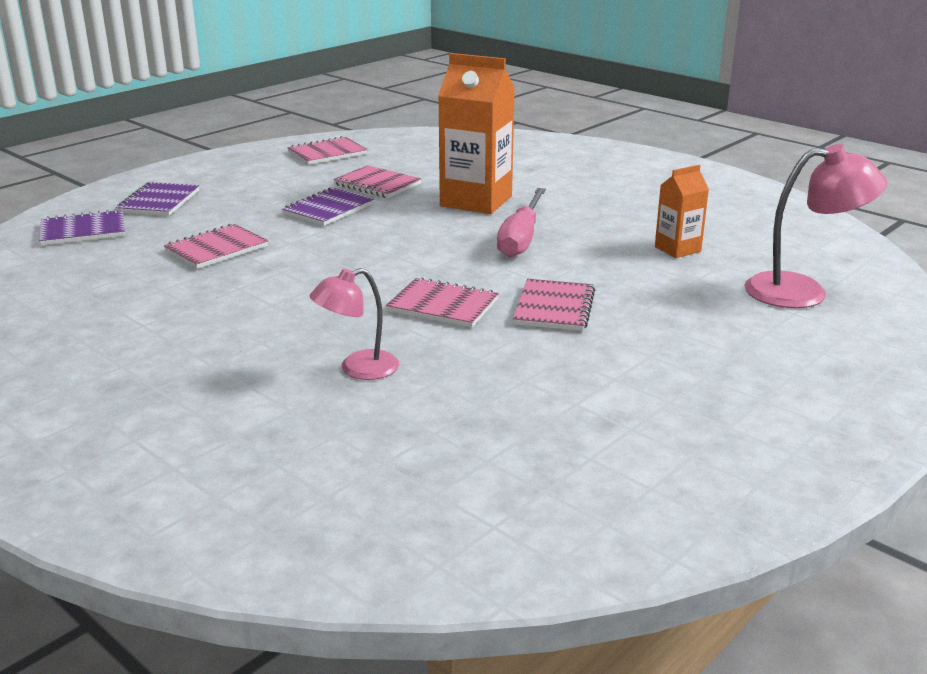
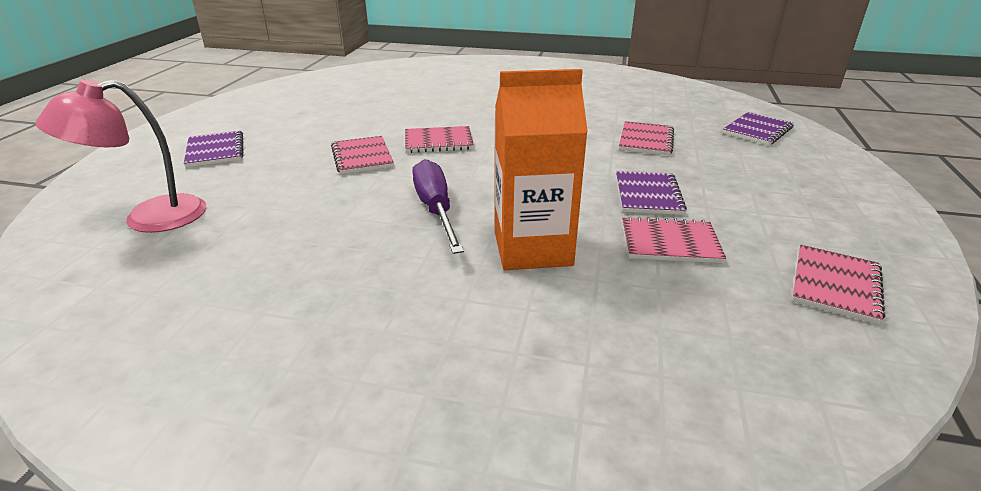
camera: 150 degrees right, 5 degrees up
purple notebook [116,182,199,216] -> purple notebook moved to [184,130,243,167]
pink lamp [310,268,399,380] -> none
pink screwdriver [497,188,546,258] -> purple screwdriver [412,159,464,254]
orange carton [655,165,709,258] -> none

